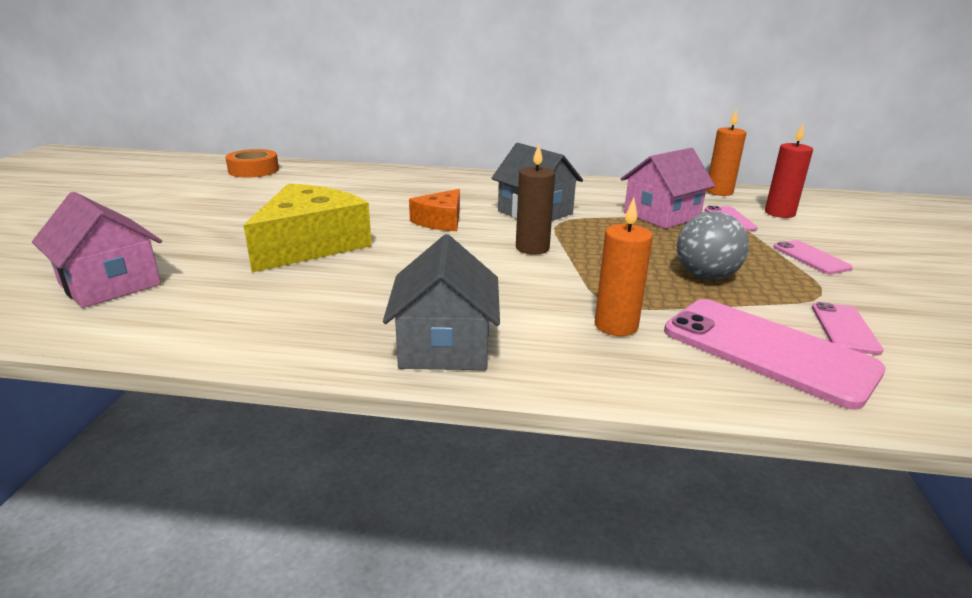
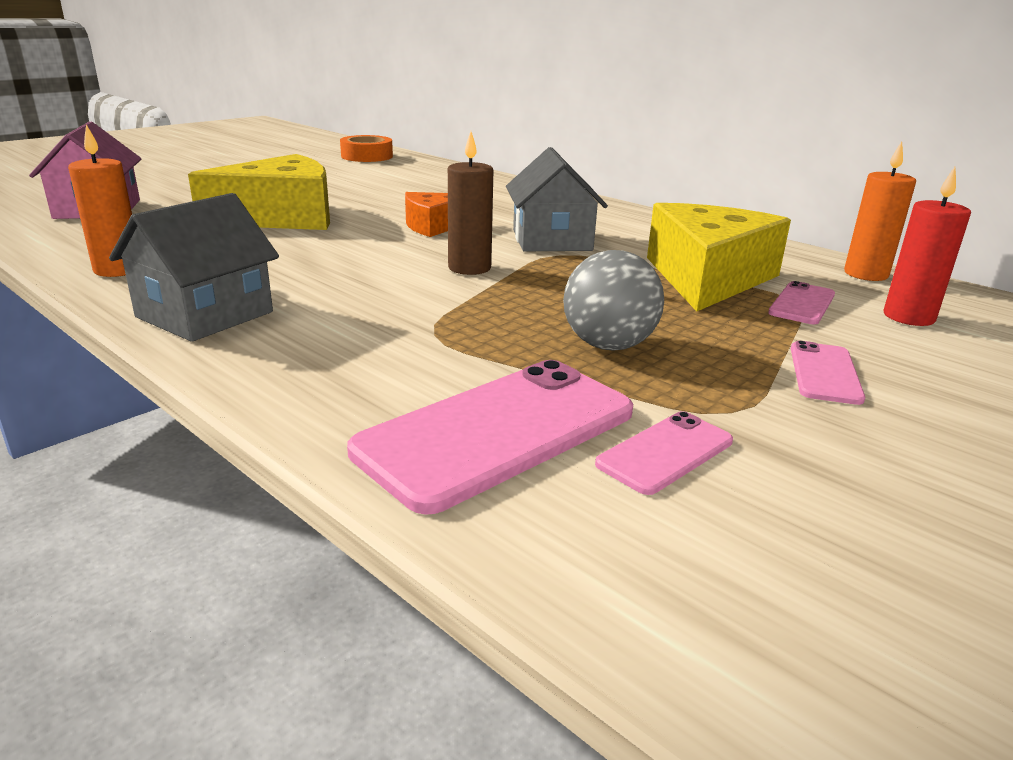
camera: 35 degrees right, 0 degrees up
orange candle [595,198,653,336] -> orange candle moved to [68,125,132,277]
pink house [621,148,715,229] -> yellow cheese [647,203,791,312]
pink phone [664,299,886,410] -> pink phone turned 60 degrees clockwise [347,360,633,515]

